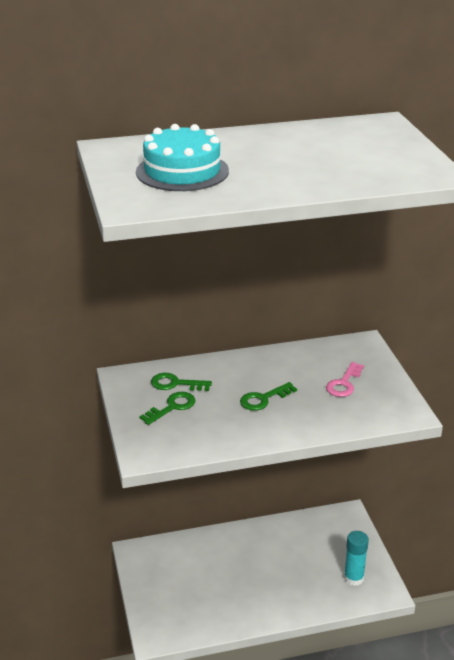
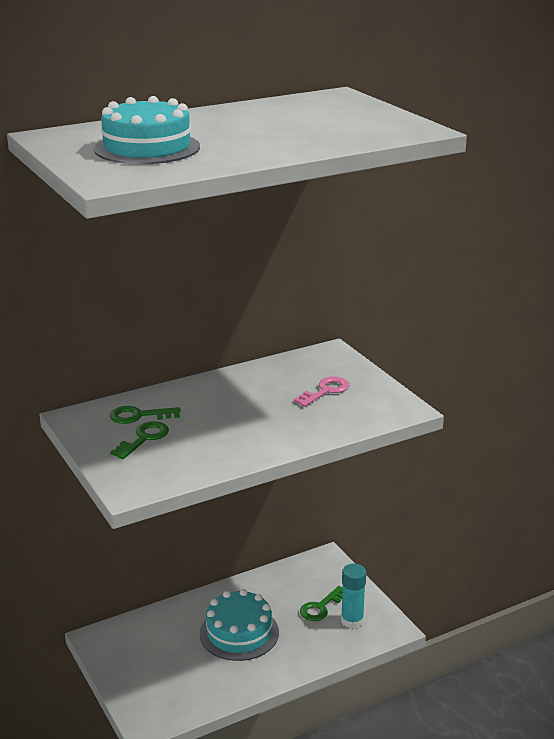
camera: 15 degrees left, 5 degrees down
green key [240,382,297,411] -> green key moved to [300,586,343,621]
pink key [326,362,364,397] -> pink key turned 150 degrees counterclockwise [294,377,349,407]
none -> turquoise cake [200,589,279,661]

